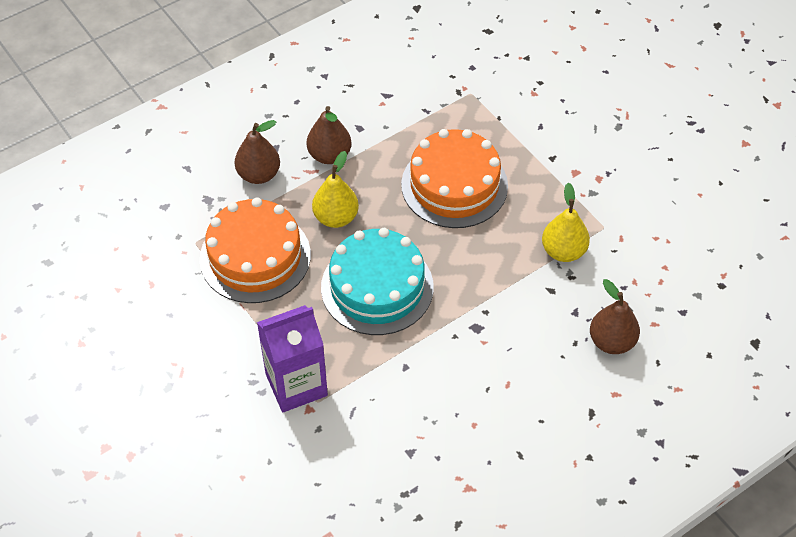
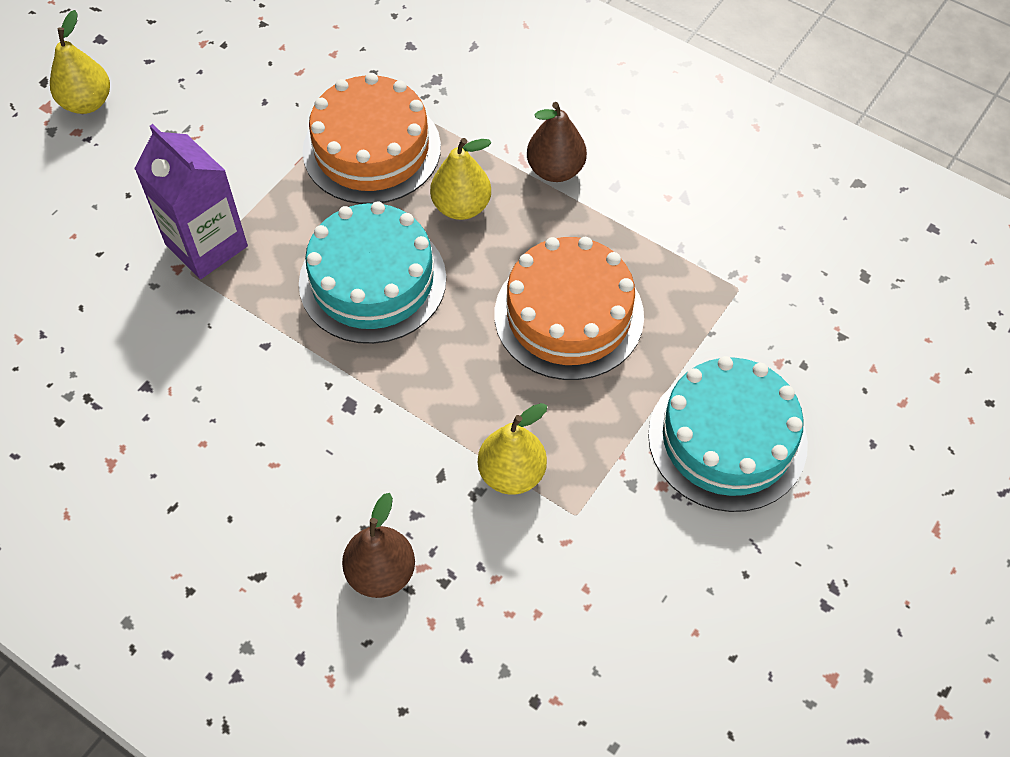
camera: 70 degrees right, 5 degrees up
brown pear [235,120,280,184] -> none
none -> yellow pear [50,10,110,114]
none -> turquoise cake [648,356,808,512]

